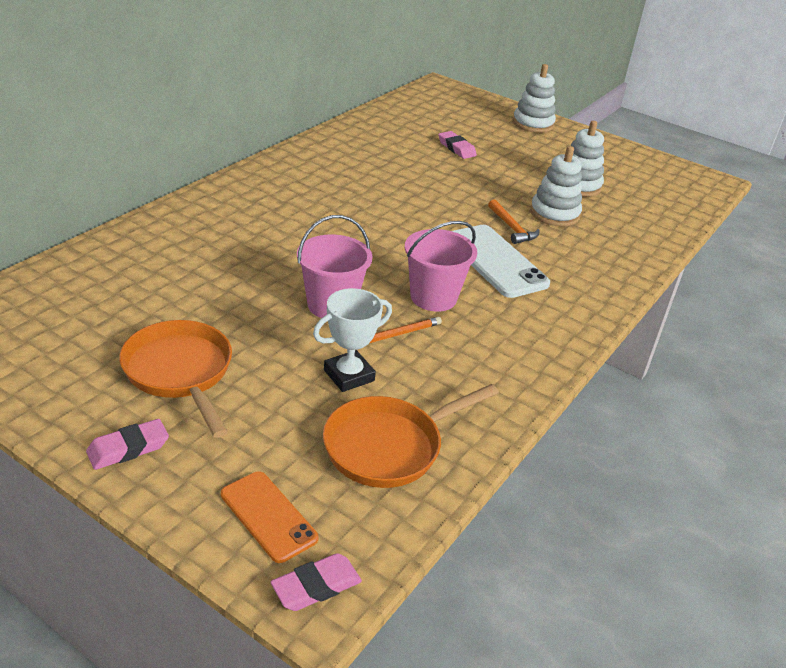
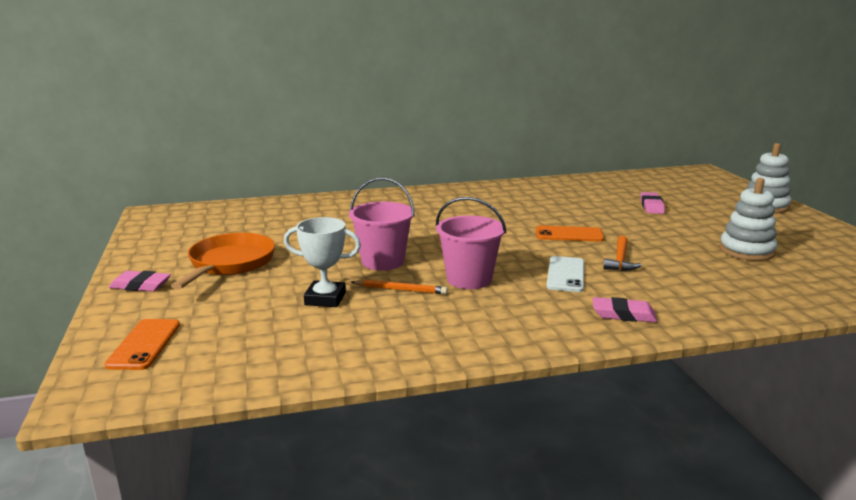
camera: 45 degrees right, 15 degrees down
pink eraser [271,553,362,611] -> pink eraser moved to [593,297,657,322]
orange pan [323,384,499,488] -> none
white phone [452,225,550,298] -> white phone [547,256,584,292], size x0.63
white stacking toy [530,146,582,227] -> none
none -> orange phone [536,225,604,242]

